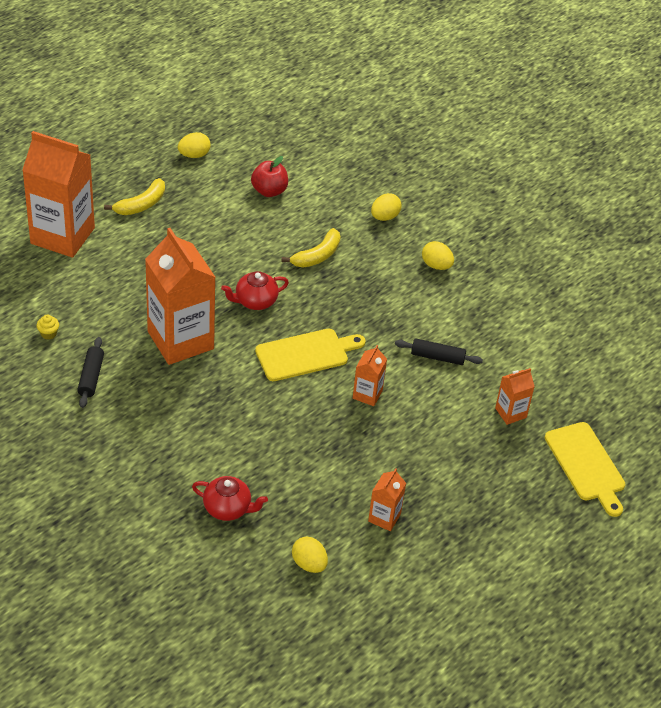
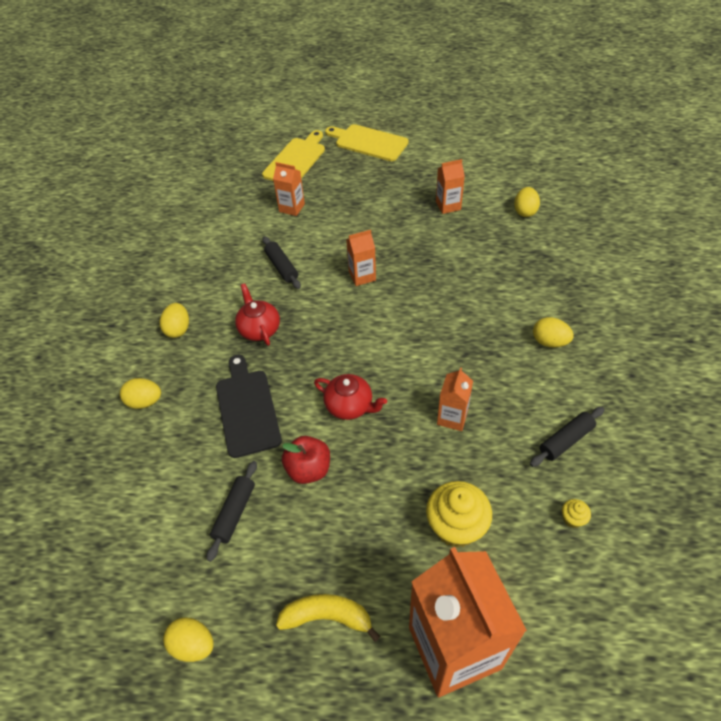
camera: 125 degrees left, 5 degrees up
orange carton [145,228,216,365] -> orange carton [437,367,473,431], size x0.46
red teapot [192,476,268,521] -> red teapot moved to [235,283,280,346]
red apple [251,156,288,197] -> red apple moved to [282,436,330,484]
yellow cutting board [255,329,366,381] -> yellow cutting board moved to [325,124,409,161]
yellow banana [282,228,341,268] -> black cutting board [216,355,282,458]
none -> black rolling pin [207,461,257,562]
none -> yellow cupcake [426,481,492,548]
none -> yellow egg [533,317,574,348]

